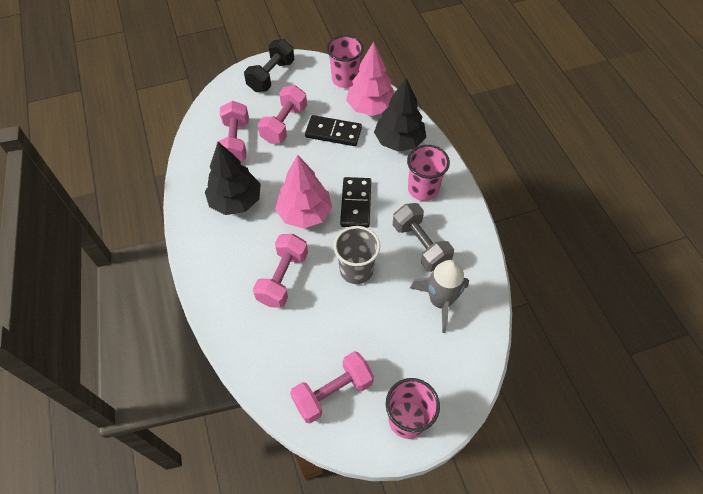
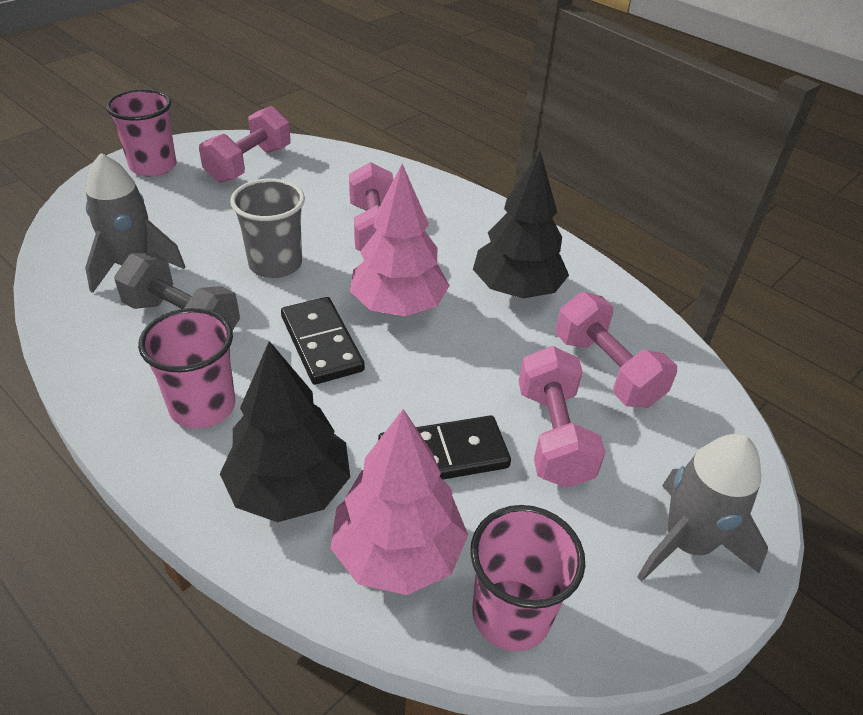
camera: 150 degrees right, 15 degrees down
black dumbbell [244,39,294,92] -> grey rocket [637,434,768,582]

